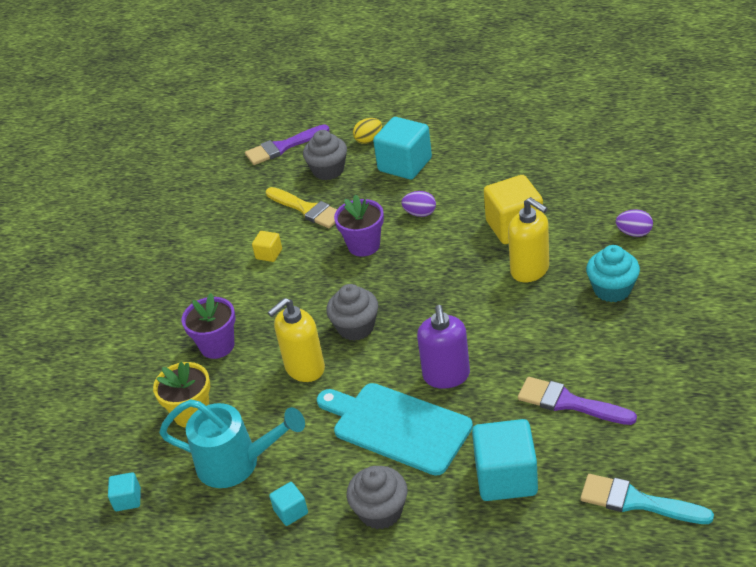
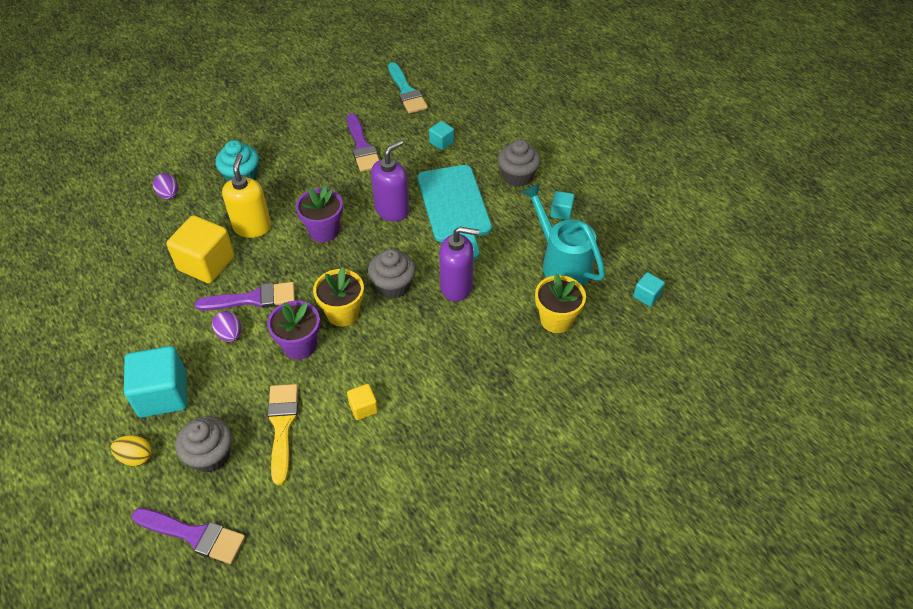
camera: 140 degrees left, 10 degrees up
purple flower pot [182,293,235,359] -> purple flower pot moved to [296,186,343,242]
yellow soap dispenser [267,298,325,382] -> purple soap dispenser [439,226,479,301]
turquoise cube [472,419,538,501] -> turquoise cube [429,121,454,150], size x0.48
none -> purple brush [195,282,295,311]
none -> yellow flower pot [313,267,364,327]

